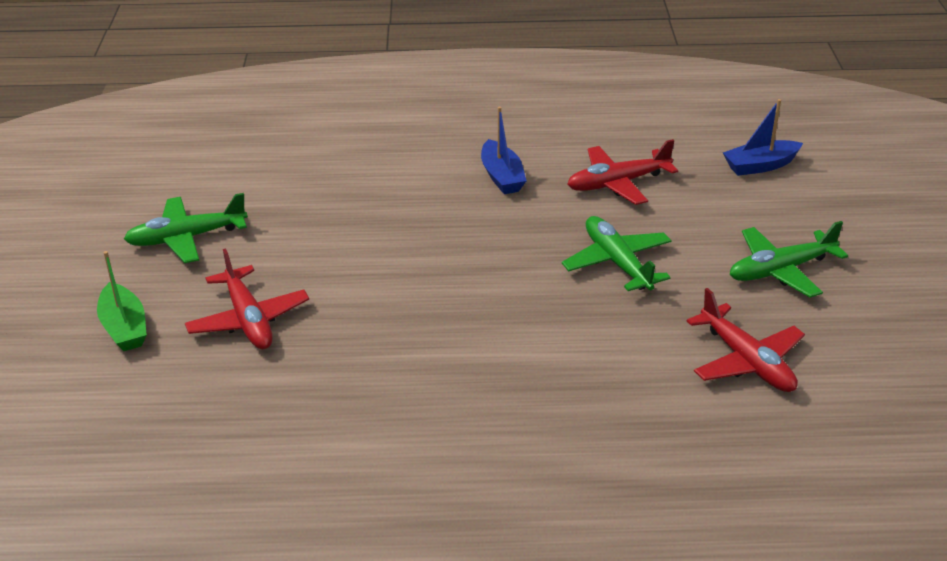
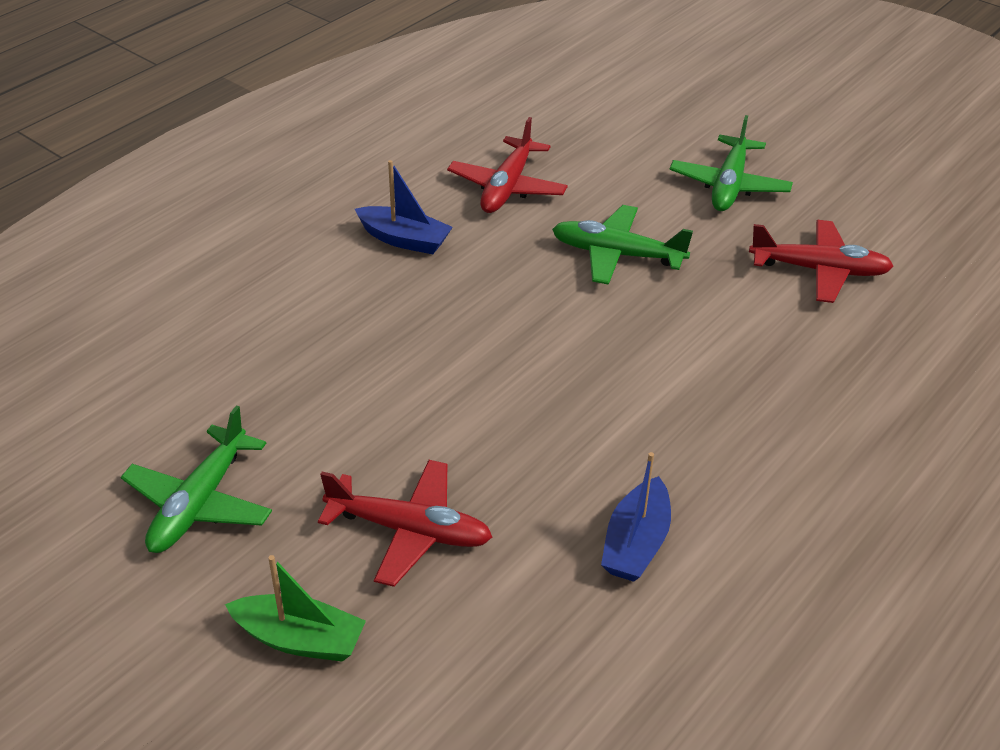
camera: 50 degrees left, 5 degrees up
blue boat [723,99,803,176] -> blue boat moved to [601,452,671,582]

